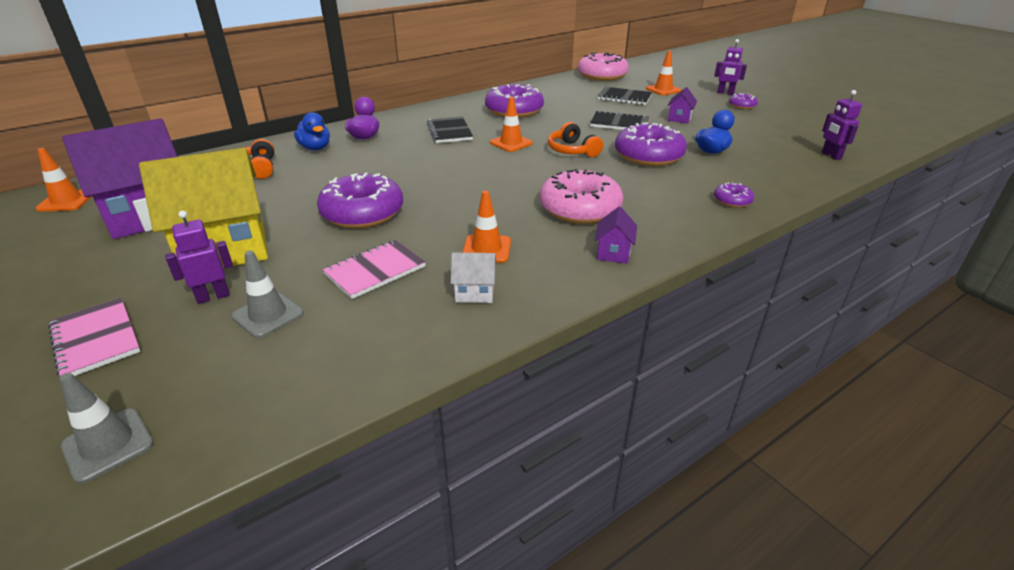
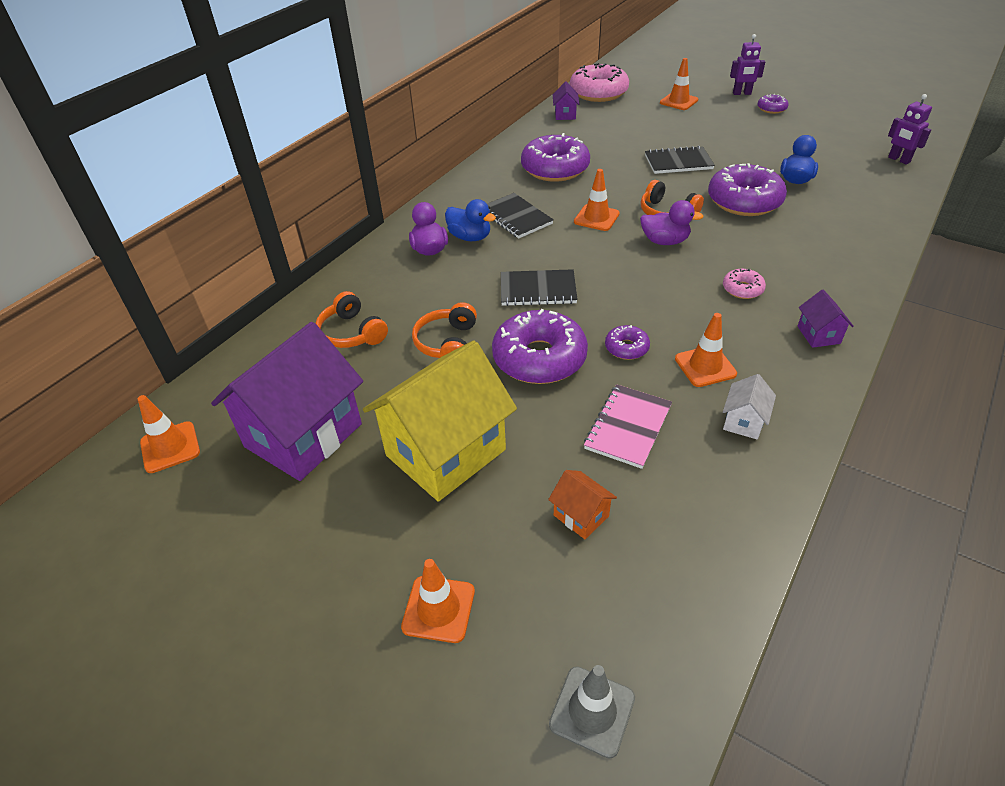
camera: 20 degrees left, 10 degrees up
pink notebook [48,298,140,376] -> orange traffic cone [401,559,475,643]
purple robot [165,211,233,304] -> none
grey traffic cone [232,251,304,338] -> orange house [548,470,617,539]
blue duck [294,112,330,150] -> blue duck moved to [445,199,496,241]
white house [451,252,496,303] -> white house turned 45 degrees counterclockwise [723,374,776,439]
pink donut [540,169,623,224] -> pink donut [723,269,766,299], size x0.47
black notebook [598,87,652,105] -> black notebook moved to [501,269,578,306]
purple house [667,87,697,124] -> purple house moved to [553,82,579,120]
purple donut [714,183,754,208] -> purple donut moved to [605,325,650,360]
none -> orange headphones [412,302,477,358]
none -> purple duck [640,200,704,245]

